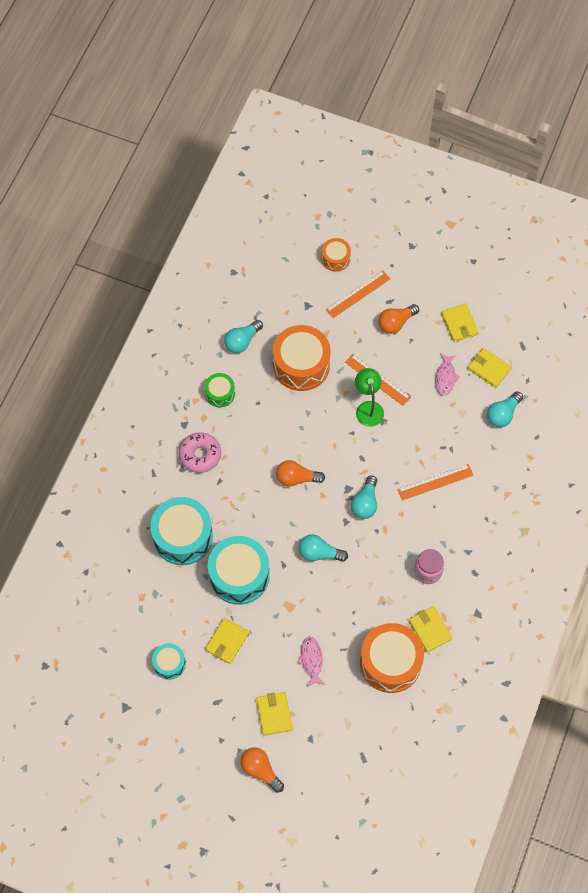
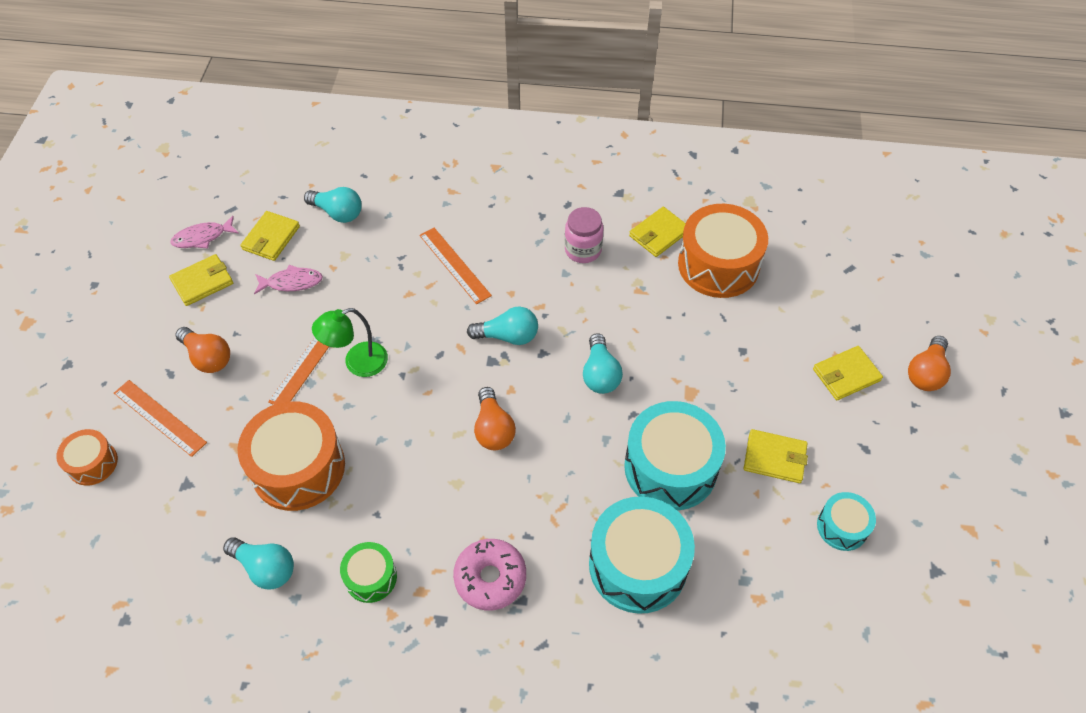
camera: 105 degrees left, 10 degrees down
pink fish [298,637,325,687] -> pink fish moved to [171,216,239,248]

